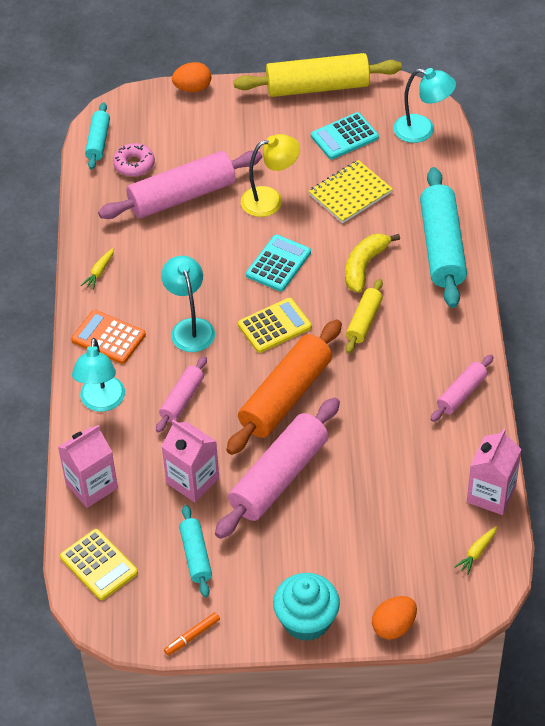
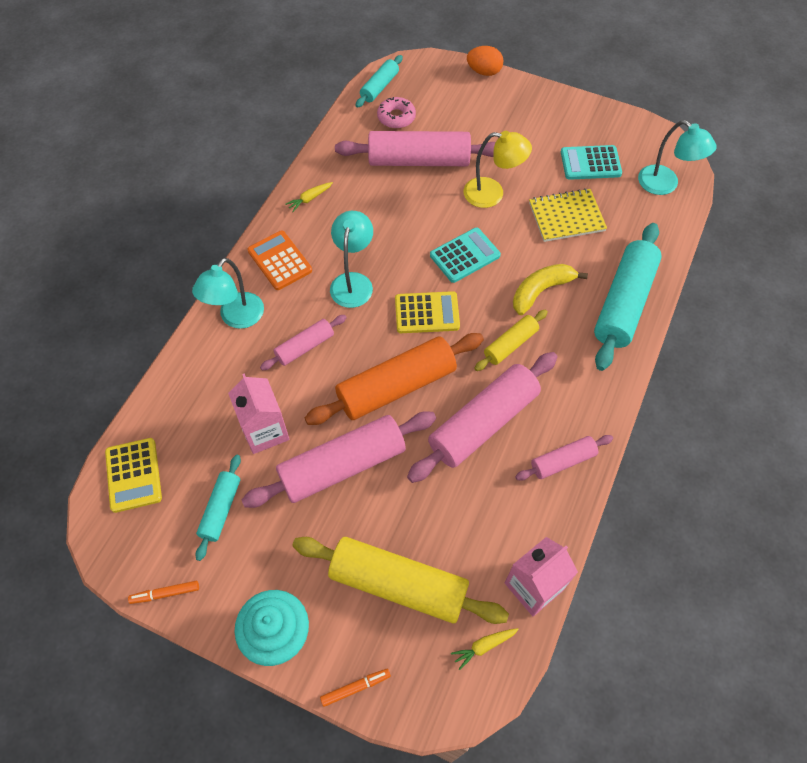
camera: 25 degrees right, 10 degrees up
pink carton [58,425,118,508] -> none
yellow rolling pin [234,53,402,97] -> yellow rolling pin moved to [292,537,509,624]
orange egg [372,596,417,639] -> orange marker [320,668,391,707]
none -> pink rolling pin [407,352,557,483]

